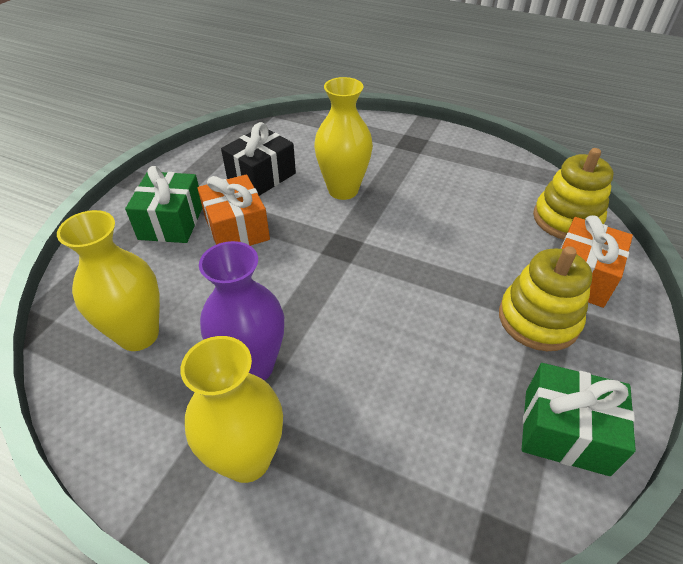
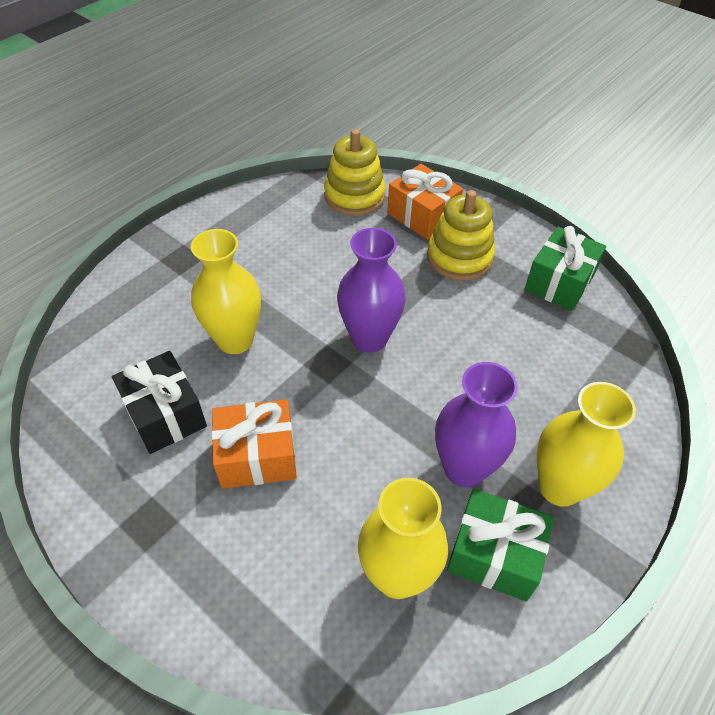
camera: 75 degrees left, 5 degrees up
green gift [125,166,202,243] -> green gift moved to [447,489,554,602]
none -> purple vase [337,228,406,353]

